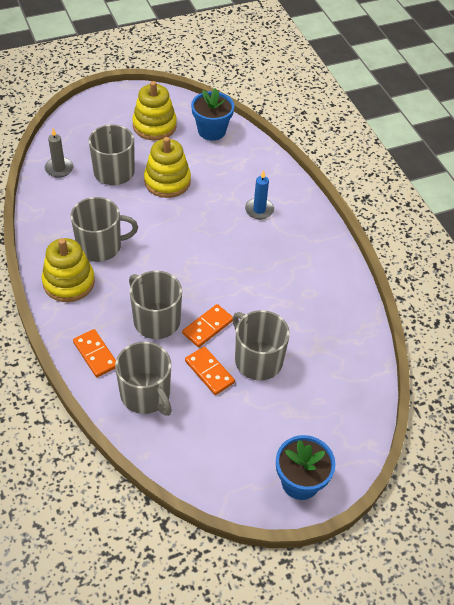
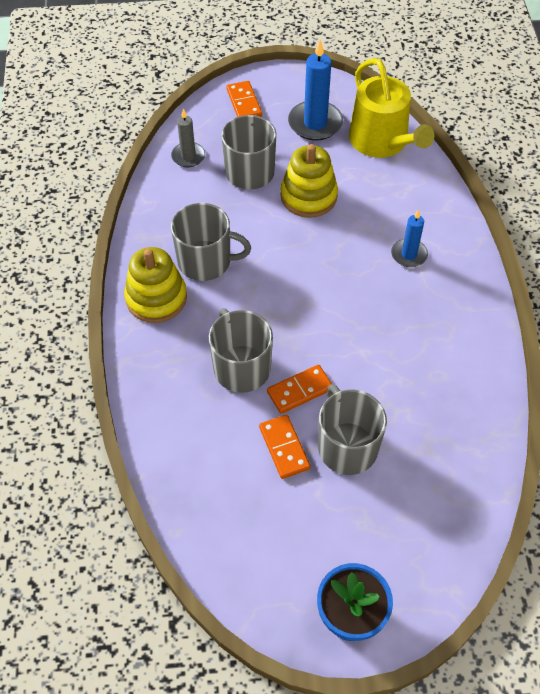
camera: 20 degrees right, 5 degrees up
orange domino [73,329,116,377] -> orange domino moved to [226,81,262,117]
grey mug [115,342,172,416] -> none
yellow stacking toy [132,81,177,140] -> blue candle [288,40,343,141]
blue flower pot [191,88,234,140] -> yellow watering can [349,58,434,158]

